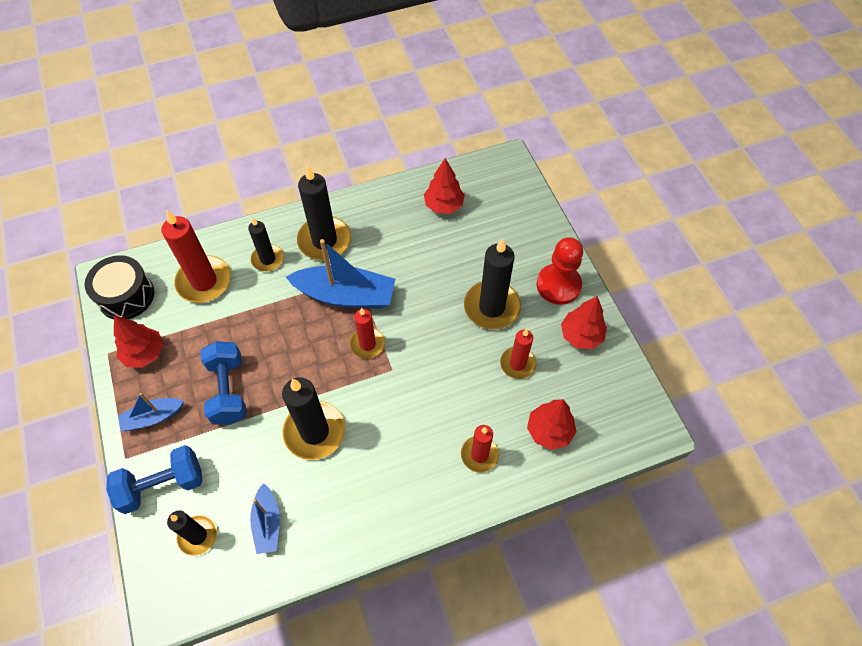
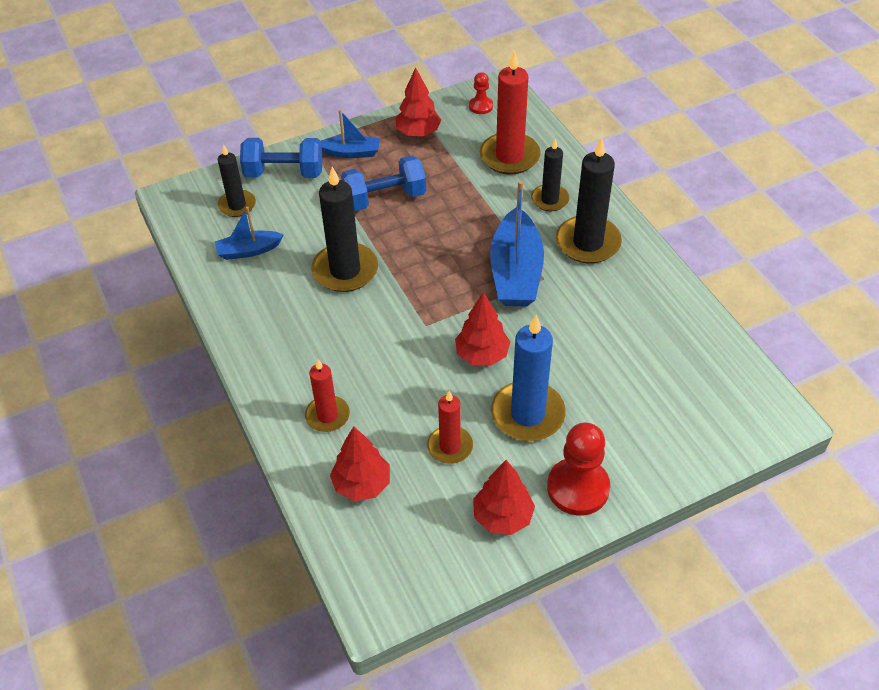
camera: 85 degrees right, 10 degrees down
black drum [85,255,154,319] -> red pawn [469,72,493,114]
blue dumbbell [106,445,202,514] -> blue dumbbell turned 60 degrees counterclockwise [240,138,323,178]
blue boat [118,393,184,431] -> blue boat turned 120 degrees clockwise [321,110,380,158]
red candle [350,308,385,359] -> none
red tree [424,158,465,213] -> red tree moved to [455,292,510,366]
black candle [464,238,521,330] -> blue candle [491,315,566,441]

